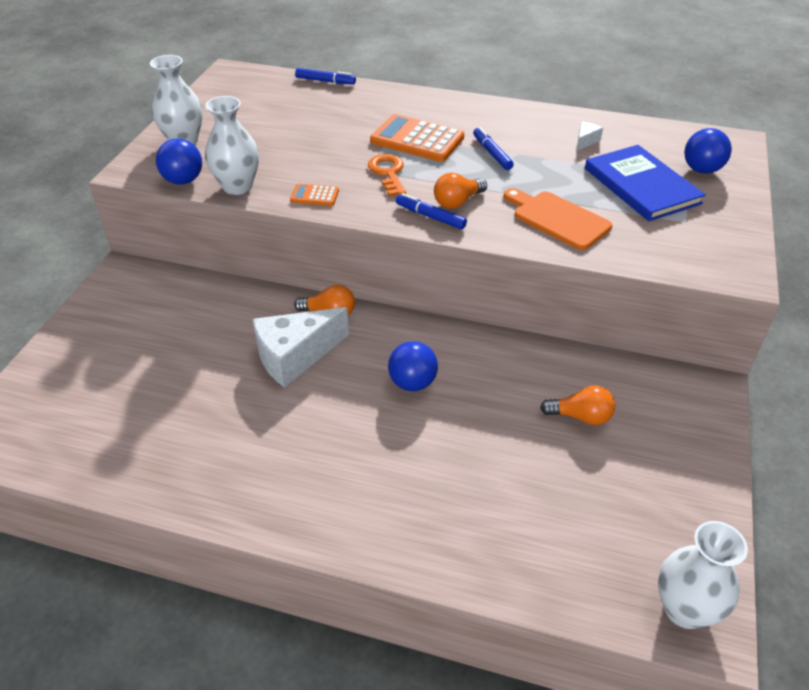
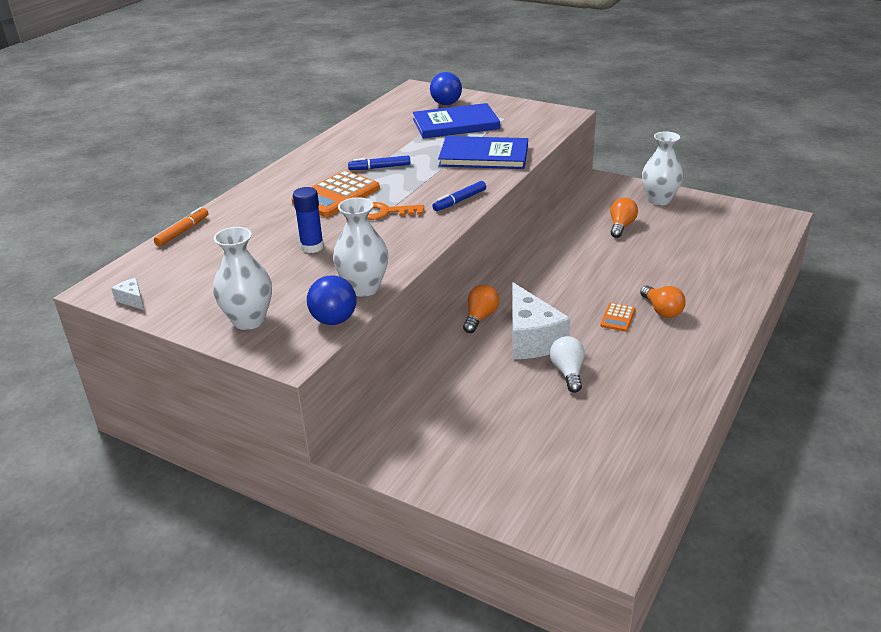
camera: 75 degrees left, 10 degrees down
orange calculator [290,184,339,206] -> orange calculator moved to [600,303,635,332]
blue marker [295,68,356,85] -> orange marker [154,207,208,246]
blue ball [388,341,438,391] -> none
orange light bulb [434,173,487,209] -> orange light bulb moved to [640,285,686,318]
orange cutting board [504,188,612,250] -> blue book [438,136,528,169]
white cheese [577,122,603,151] -> white cheese moved to [111,278,144,310]
white vase [658,521,748,629] -> white vase moved to [642,131,683,205]
none -> blue glue stick [293,187,324,253]
none -> white light bulb [550,336,585,393]

